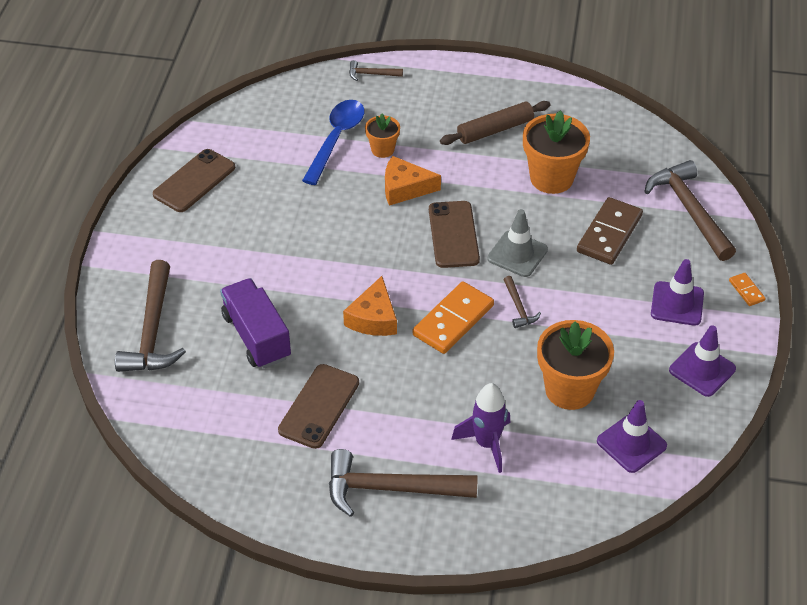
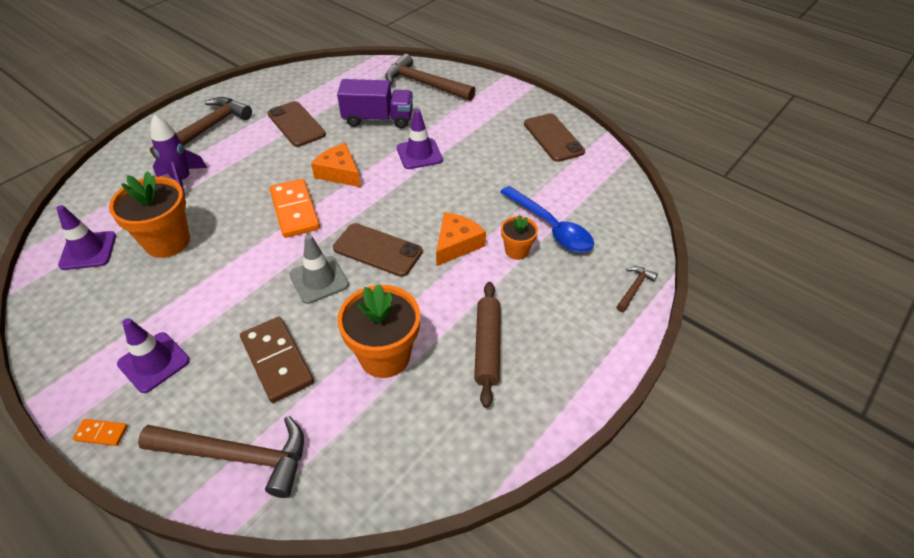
camera: 120 degrees right, 0 degrees up
brown hammer [504,276,541,328] -> none
purple traffic cone [669,325,736,397] -> purple traffic cone moved to [397,109,443,169]

